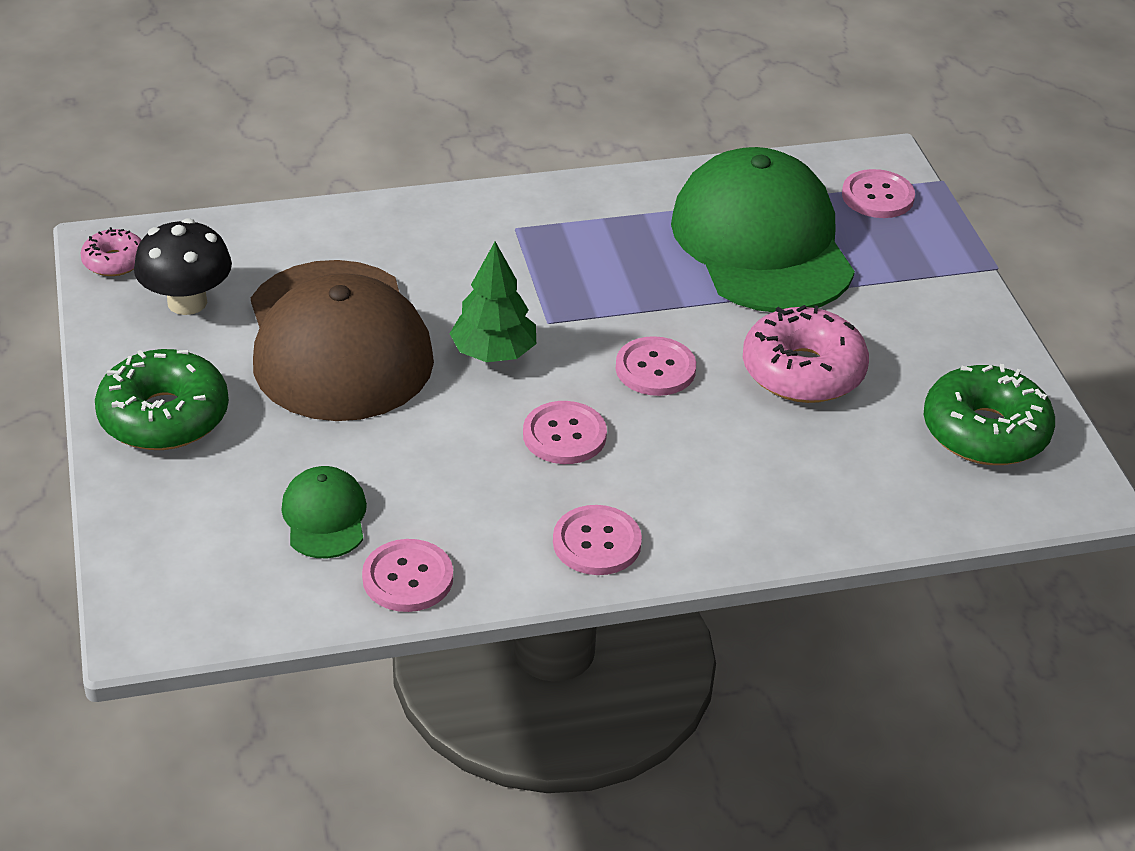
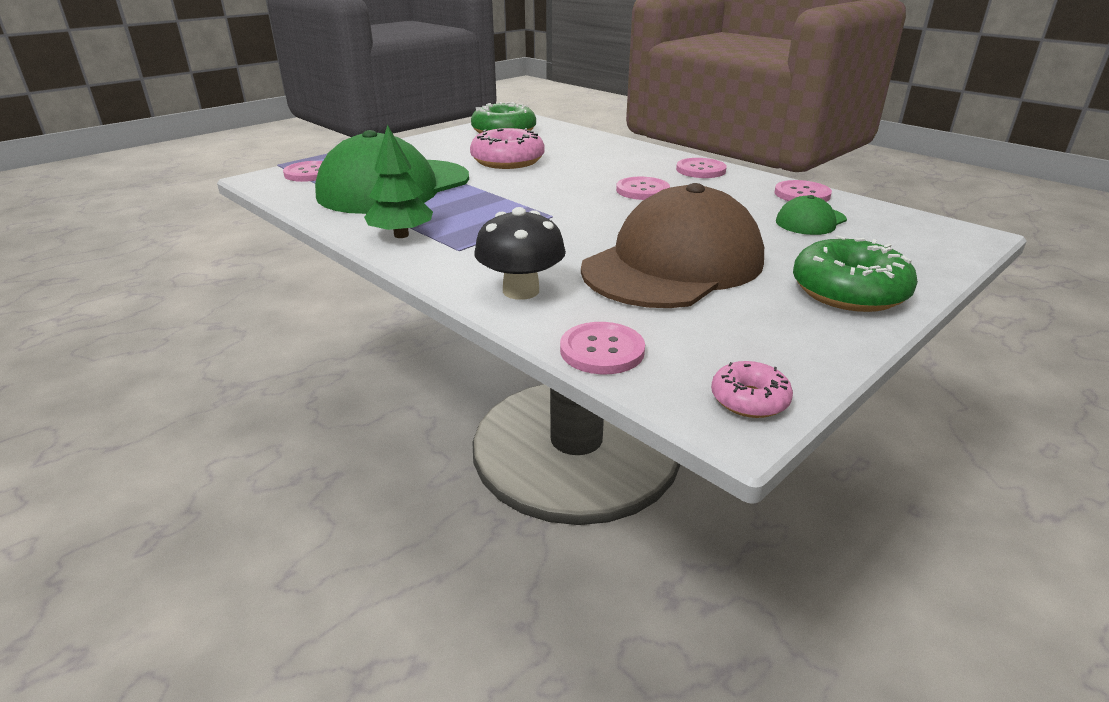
camera: 120 degrees left, 10 degrees down
black mushroom [134,218,232,315] -> black mushroom moved to [474,207,566,300]
green tree [449,242,536,362] -> green tree moved to [364,125,433,238]
pink button [616,336,696,396] -> pink button moved to [560,322,645,374]

